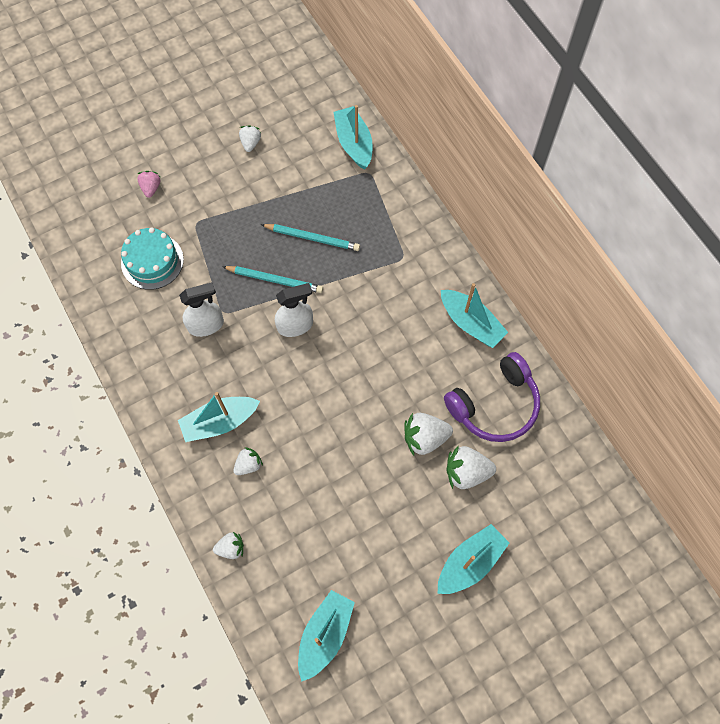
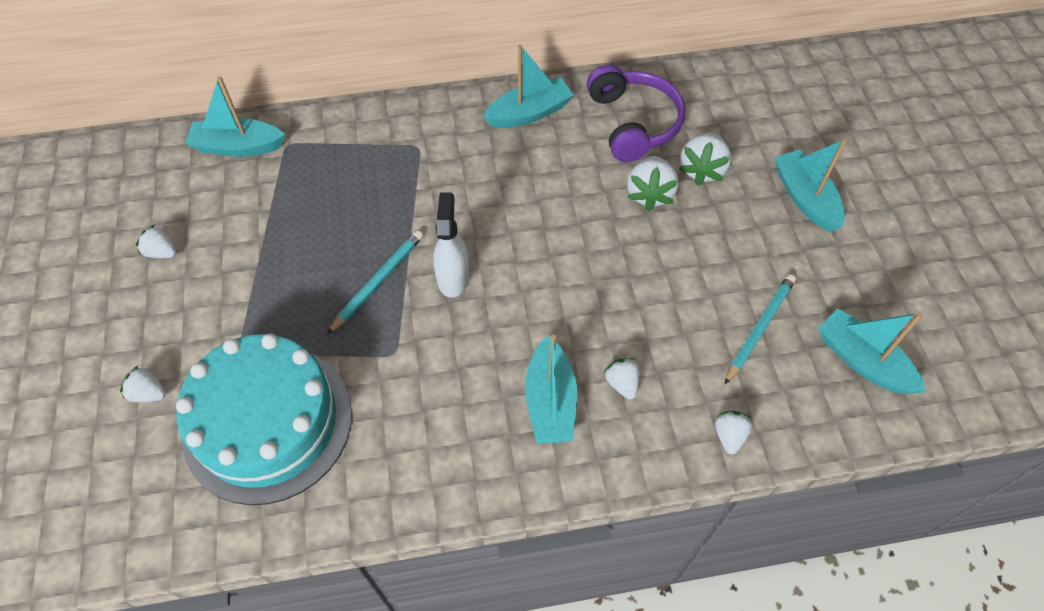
camera: 70 degrees left, 10 degrees down
turquoise cake [121,228,184,290] -> turquoise cake [176,334,352,505], size x1.74
pink strawberry [137,171,160,198] -> white strawberry [120,365,166,402]
white spray bottle [179,282,224,337] -> none
turquoise pencil [261,224,360,251] -> turquoise pencil moved to [724,274,796,385]

